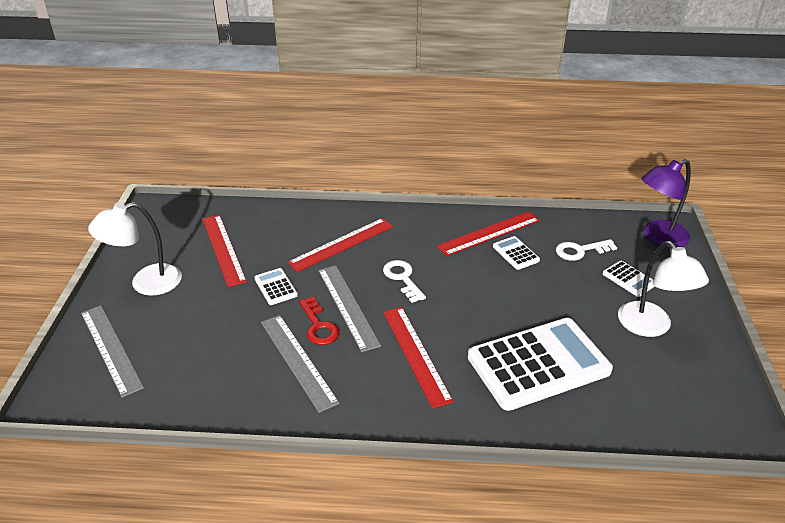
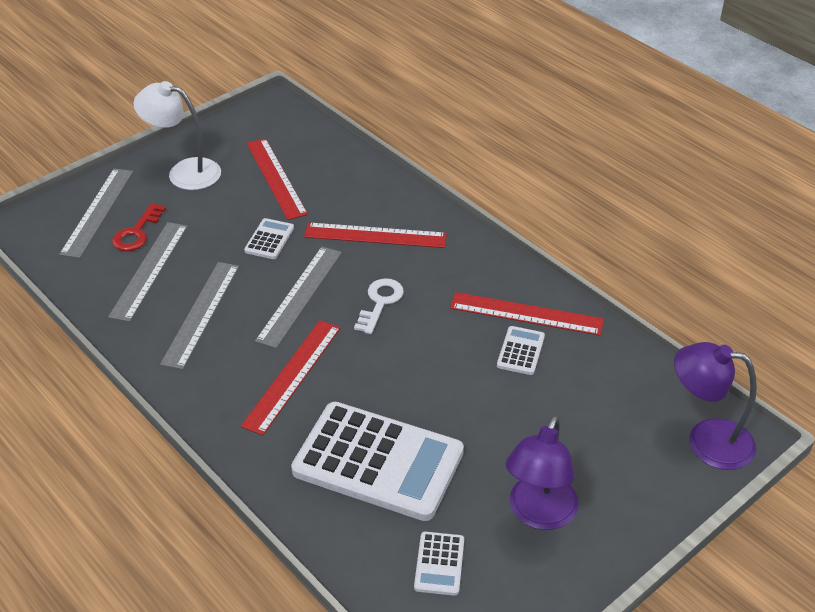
camera: 45 degrees right, 5 degrees up
red ruler [203,215,247,287] -> red ruler turned 45 degrees counterclockwise [247,138,308,220]
red key [299,297,340,345] -> red key moved to [112,203,166,251]
white key [556,239,617,261] -> none
white calculator [603,261,655,297] -> white calculator moved to [414,532,464,596]
white lamp [618,241,709,337] -> purple lamp [506,415,579,530]
none -> grey ruler [108,222,188,322]

